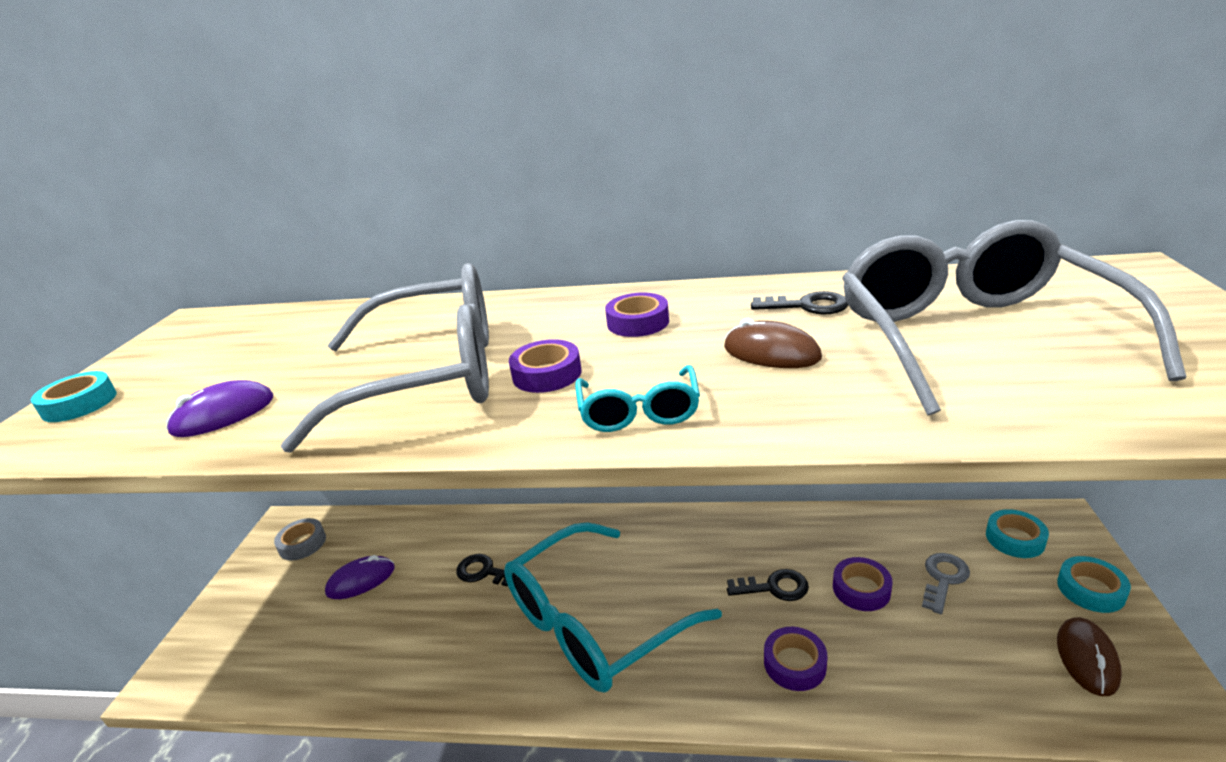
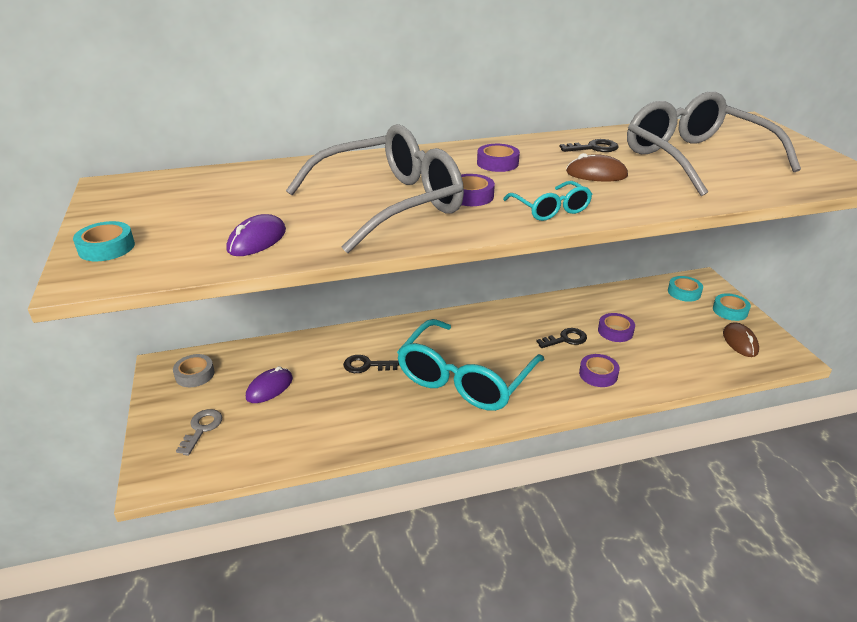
camera: 25 degrees left, 5 degrees up
grey key [922,553,970,614] -> grey key moved to [176,409,222,456]

